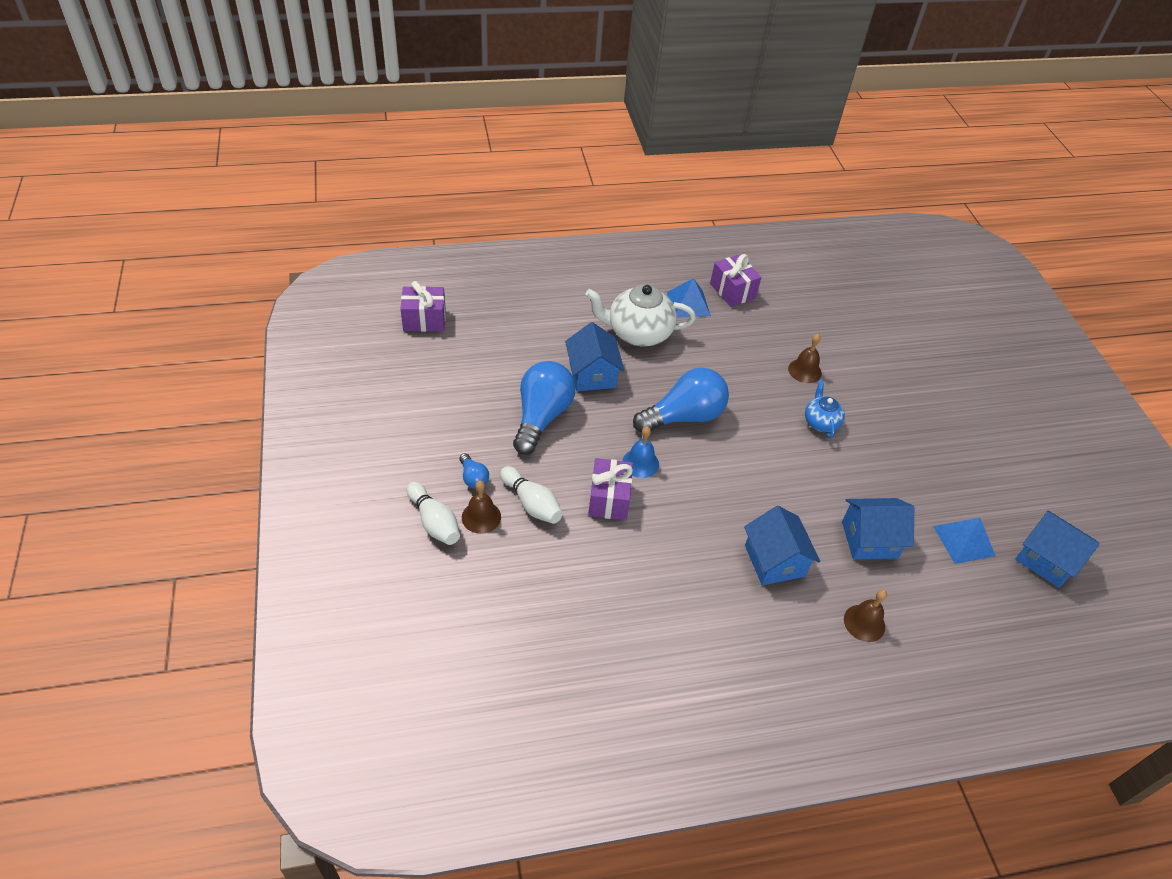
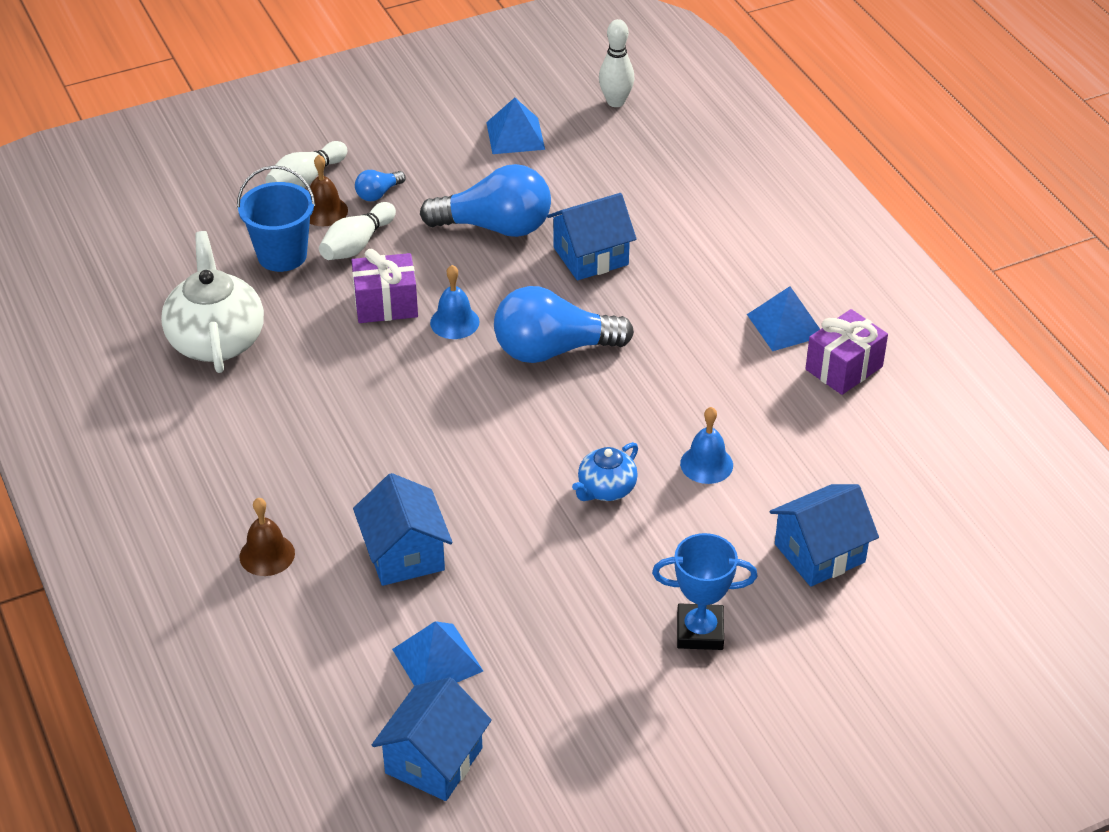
camera: 80 degrees right, 5 degrees down
purple gift [401,281,446,332] -> white bowling pin [599,19,634,107]
white teapot [585,285,696,347] -> white teapot moved to [161,231,264,373]
blue light bulb [633,368,729,433] -> blue light bulb turned 120 degrees clockwise [494,286,634,363]
blue house [744,506,820,585] -> blue house moved to [770,484,879,587]
brown bell [788,334,822,383] -> blue bell [680,407,733,484]
blue teapot [805,380,845,438] -> blue teapot turned 150 degrees clockwise [572,442,638,501]
none -> blue bucket [237,165,316,272]
none -> blue pyramid [486,98,545,154]
none -> blue trophy [652,533,757,650]

